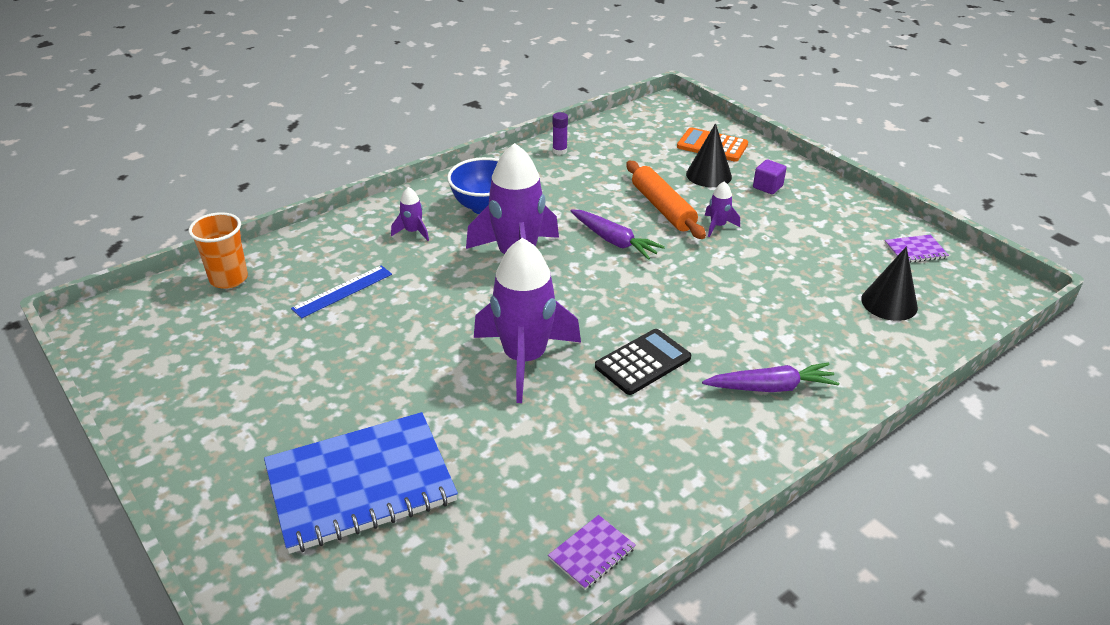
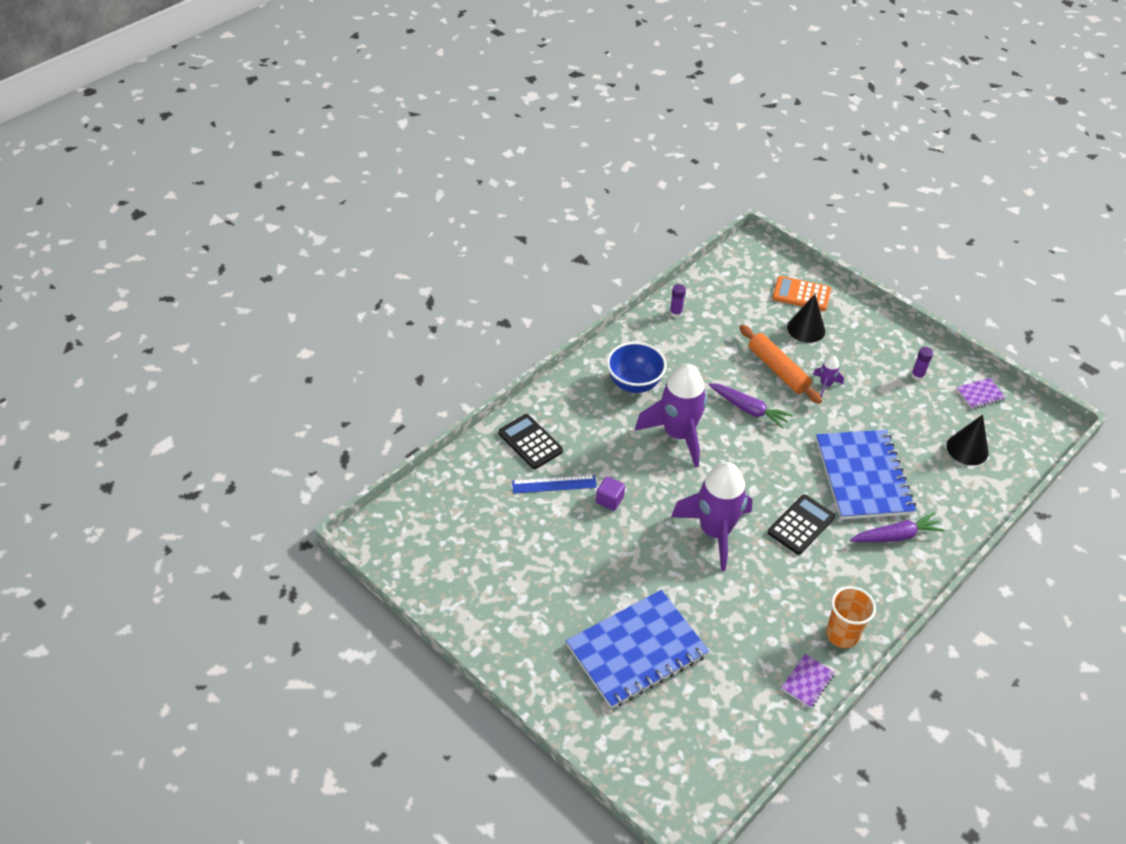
camera: 10 degrees left, 10 degrees up
orange cup [189,212,248,289] -> orange cup moved to [826,586,876,648]
blue ruler [291,265,392,318] -> blue ruler turned 45 degrees clockwise [512,475,597,493]
purple rocket [391,187,429,241] -> none
purple cube [753,160,786,194] -> purple cube moved to [596,477,625,511]
none -> black calculator [498,414,563,469]
none -> blue notebook [816,430,916,520]
none -> purple glue stick [911,347,933,381]

